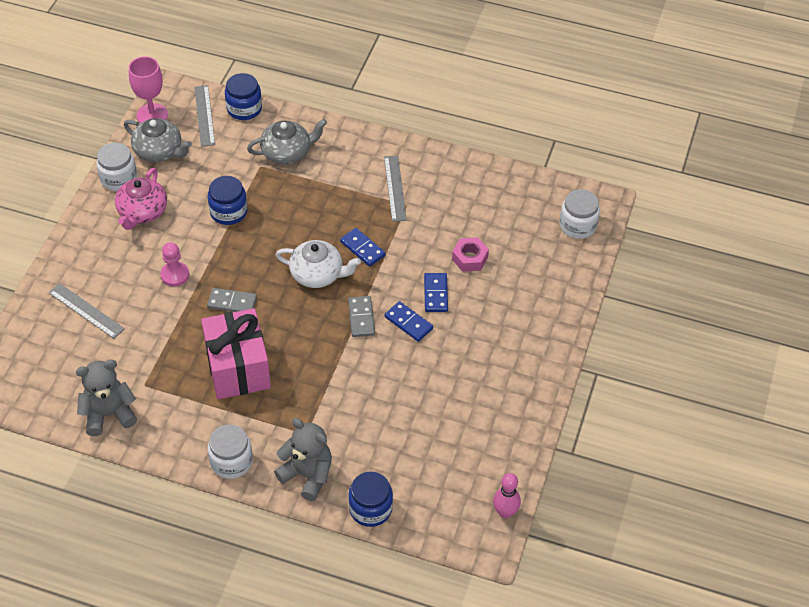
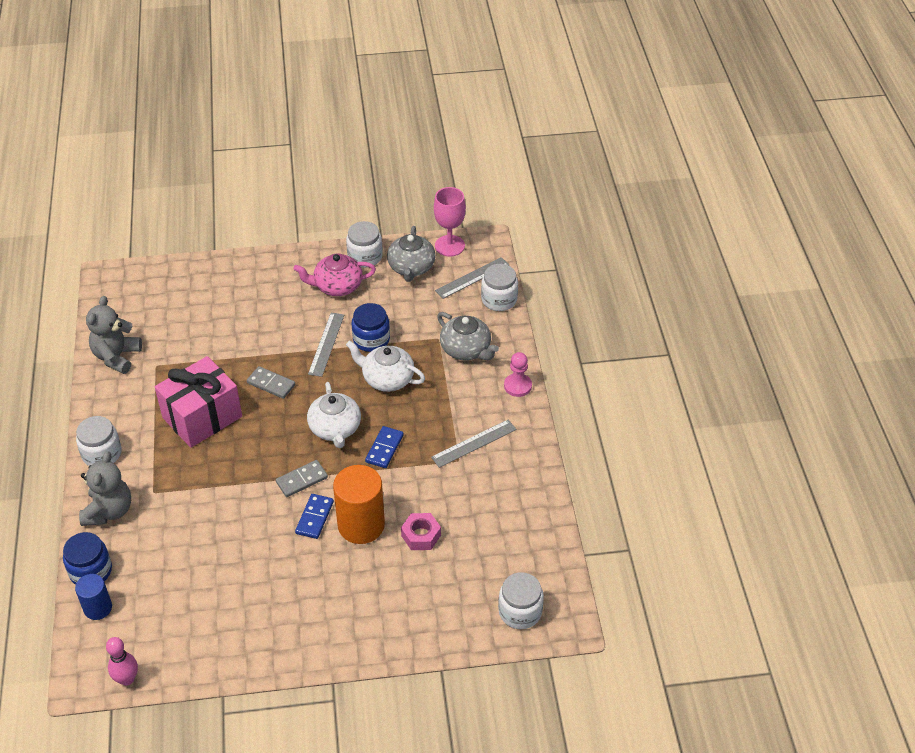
camera: 65 degrees right, 5 degrees down
grey ruler [49,283,125,339] -> grey ruler moved to [308,313,344,377]
grey teddy bear [76,359,137,436] -> grey teddy bear turned 120 degrees counterclockwise [86,296,142,374]
pink pawn [160,242,189,286] -> pink pawn moved to [504,352,532,397]
grey domino [207,288,257,312] -> grey domino turned 45 degrees counterclockwise [247,366,295,399]
blue jar [225,73,262,120] -> white jar [481,264,518,311]
blue domino [424,273,448,312] -> orange cylinder [333,465,385,544]
none -> blue cylinder [75,574,112,620]
none -> white teapot [346,340,425,392]

